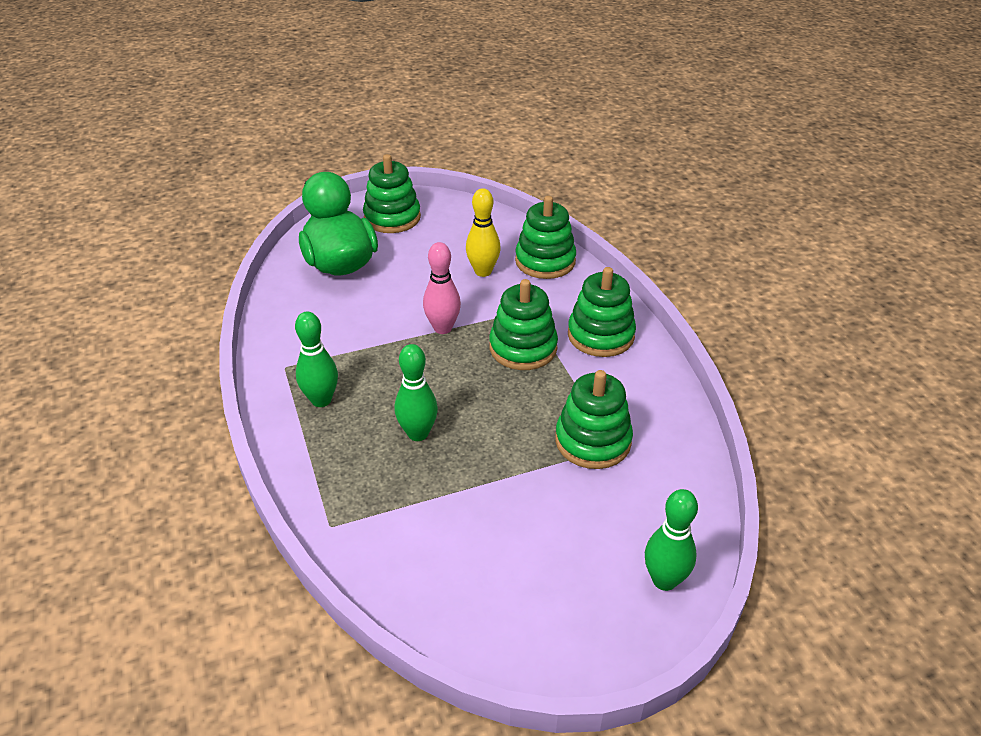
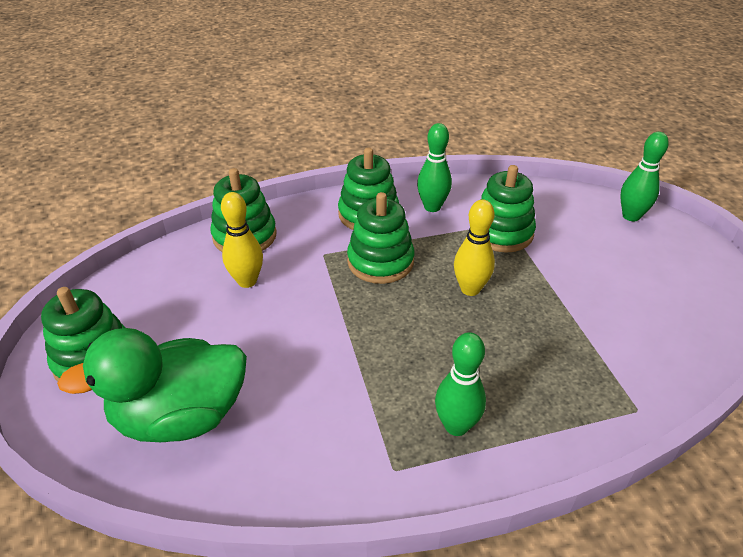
camera: 85 degrees left, 0 degrees up
green bowling pin [395,344,438,441] -> green bowling pin moved to [417,123,452,212]
pink bowling pin [423,242,461,334] -> none
none -> yellow bowling pin [454,200,495,296]

